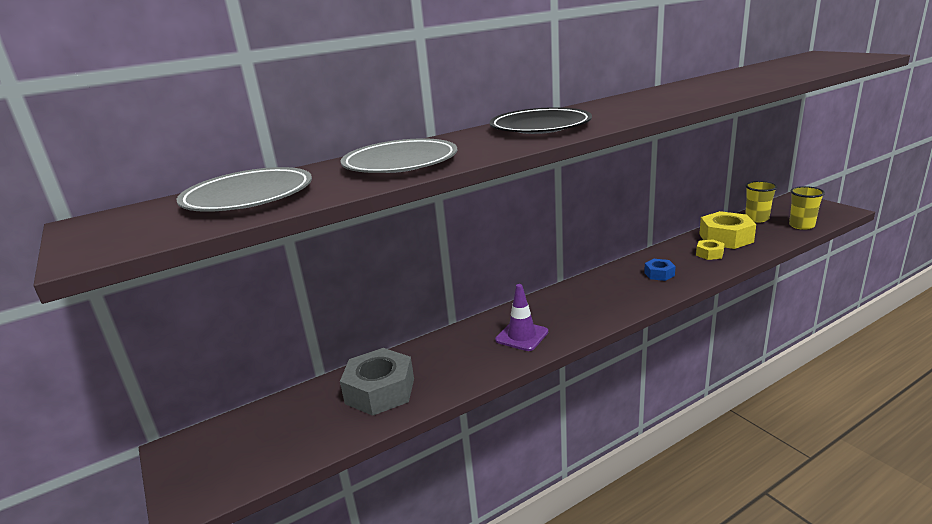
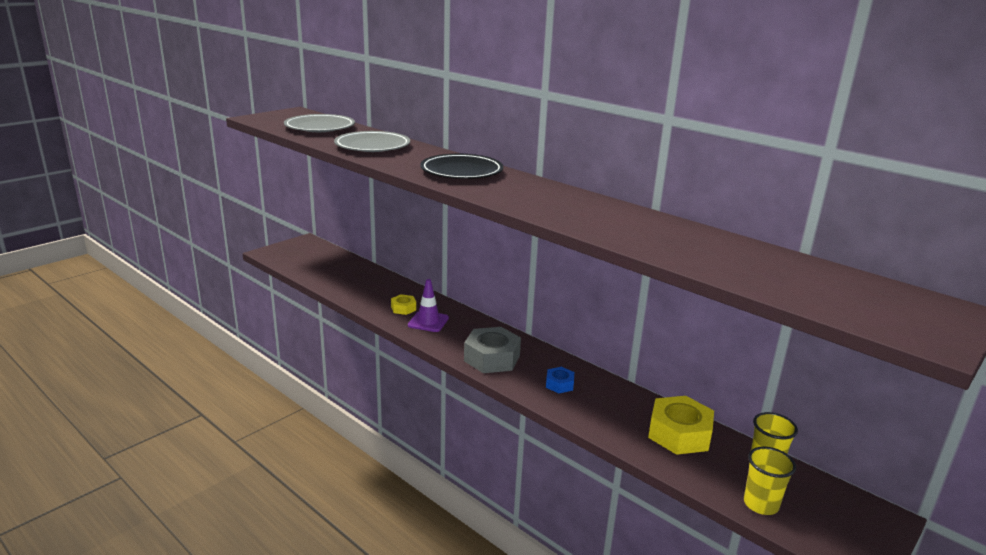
camera: 70 degrees right, 0 degrees up
grey nut [340,348,414,416] -> grey nut moved to [464,327,521,373]
yellow nut [696,239,725,260] -> yellow nut moved to [391,294,416,315]

